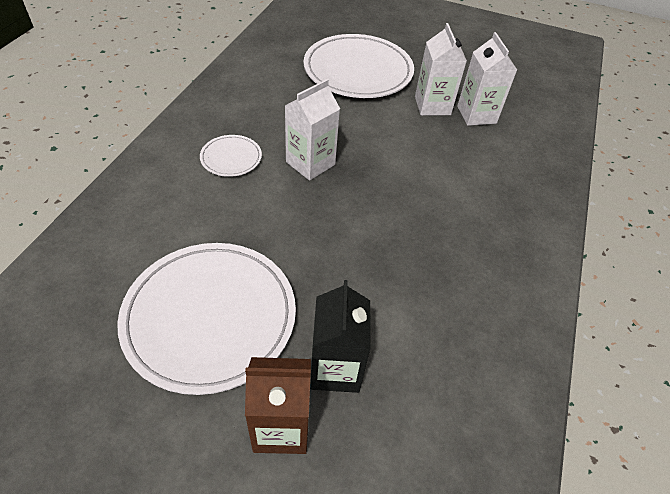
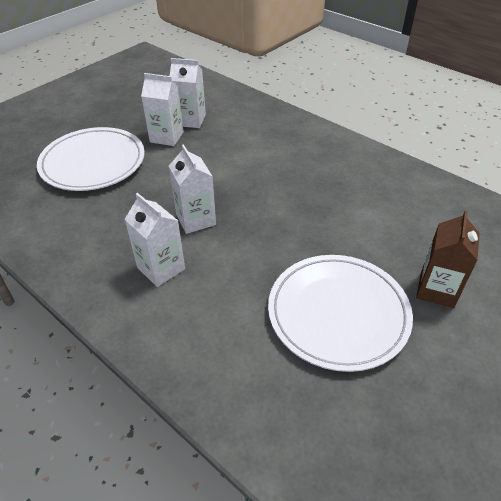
camera: 65 degrees left, 5 degrees down
white plate [200,135,262,177] -> white carton [124,193,185,287]
black carton [310,280,370,393] -> none

